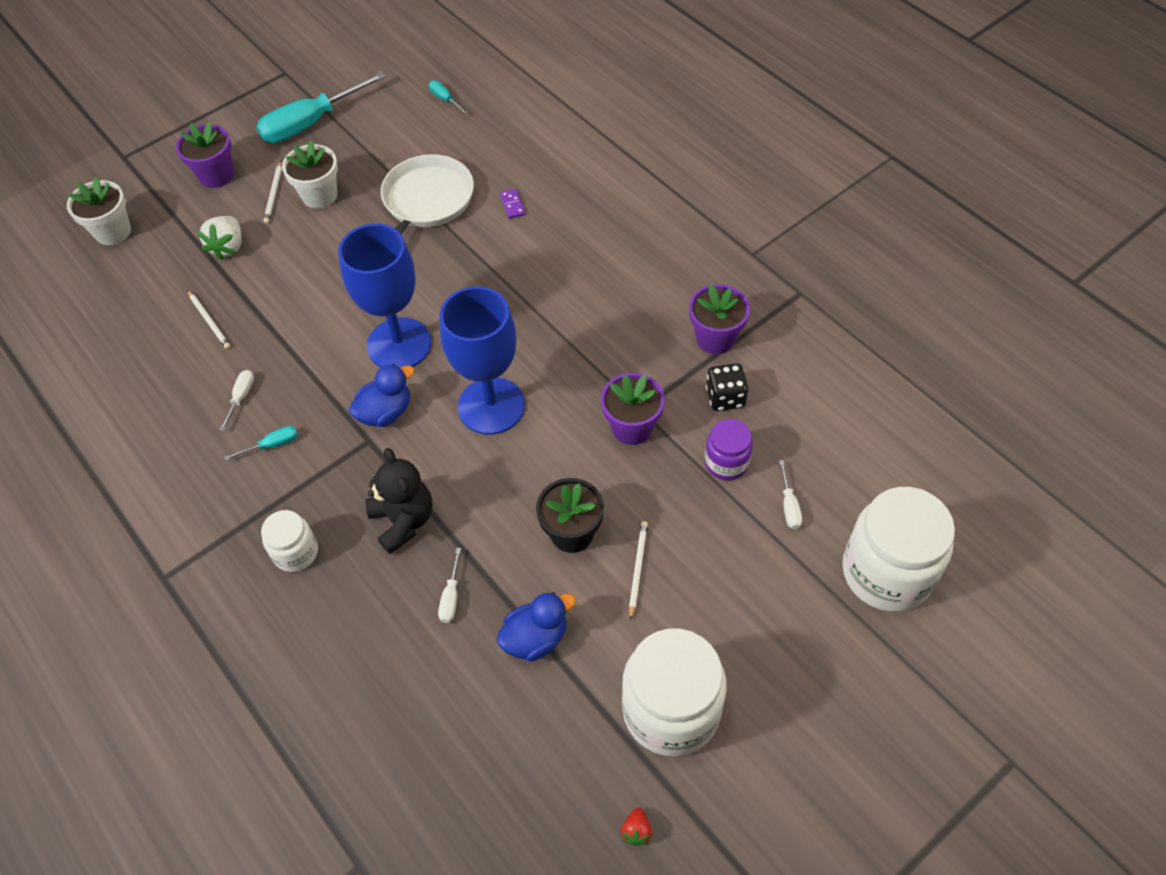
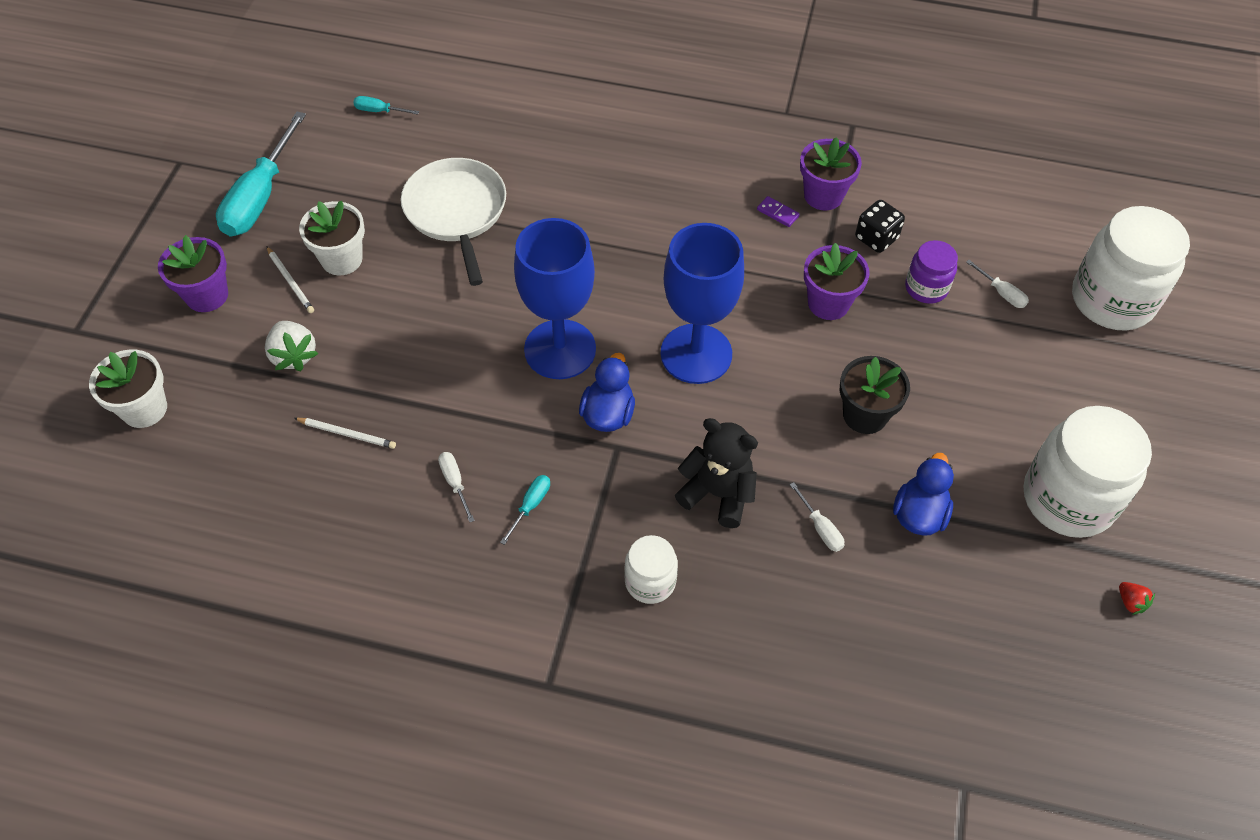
camera: 40 degrees left, 0 degrees up
purple domino [500,189,525,219] -> purple domino moved to [757,196,800,227]
white pencil [629,521,648,621] -> none

